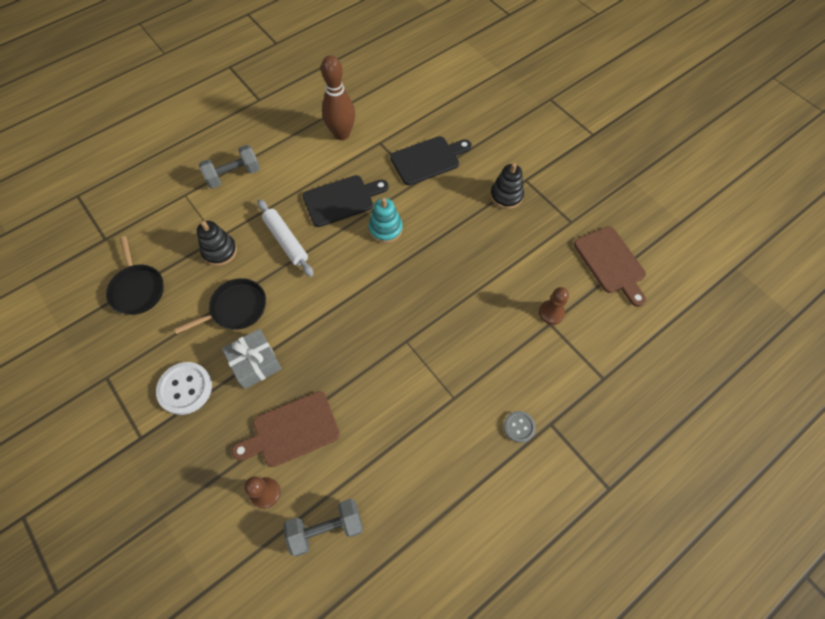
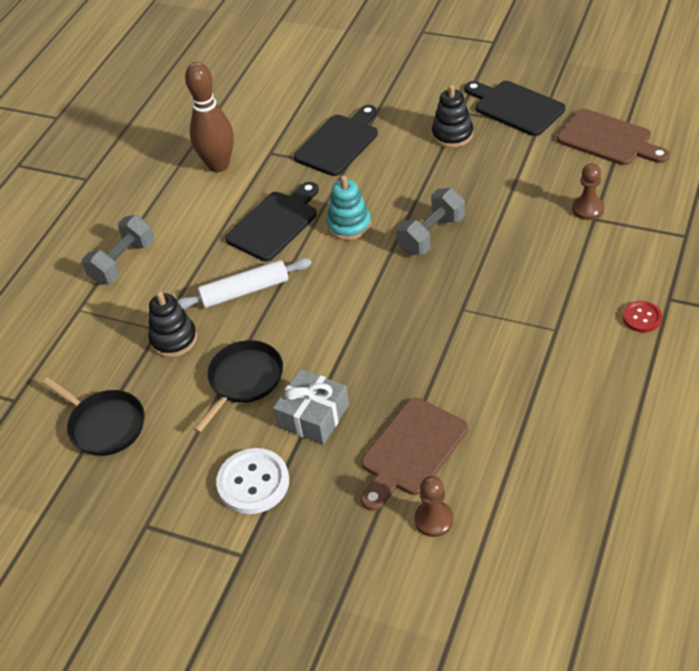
camera: 25 degrees left, 15 degrees down
white rolling pin [257,199,314,277] -> white rolling pin turned 45 degrees counterclockwise [177,258,312,310]
grey dumbbell [283,499,363,556] -> grey dumbbell moved to [396,188,465,255]
grey button [504,411,536,443] -> red button [623,301,662,332]
none -> black cutting board [465,81,565,136]

